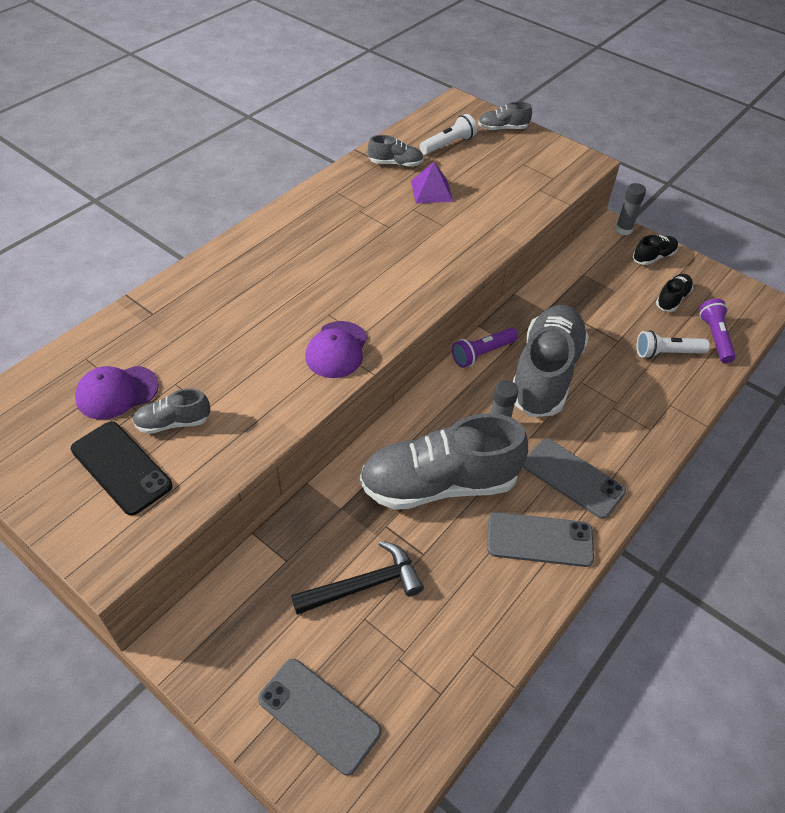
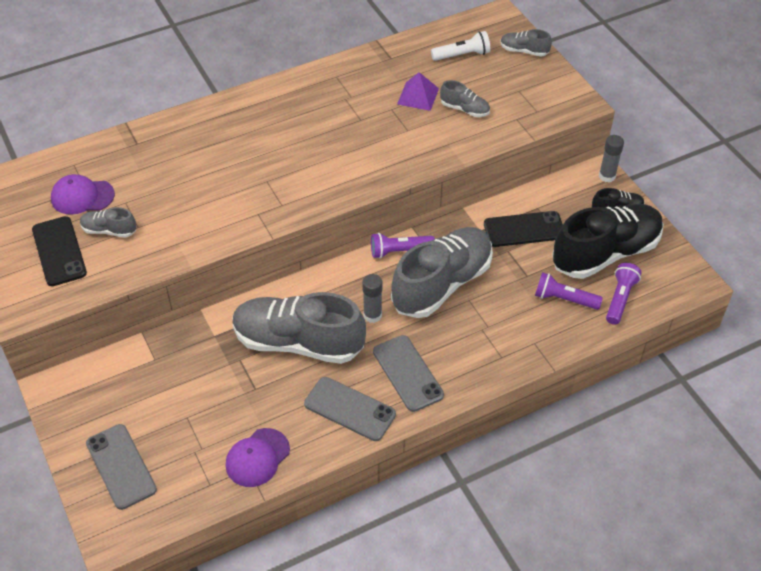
camera: 25 degrees right, 0 degrees up
black hammer [291,541,424,615] -> none
purple cap [305,321,367,378] -> purple cap moved to [226,428,290,487]
grey shoe [368,135,424,167] -> grey shoe moved to [440,80,490,117]
white flashlight [637,330,710,359] -> purple flashlight [535,272,603,310]
black shoe [656,274,693,312] -> black shoe [552,204,664,279], size x2.30
none -> black phone [484,211,563,247]

